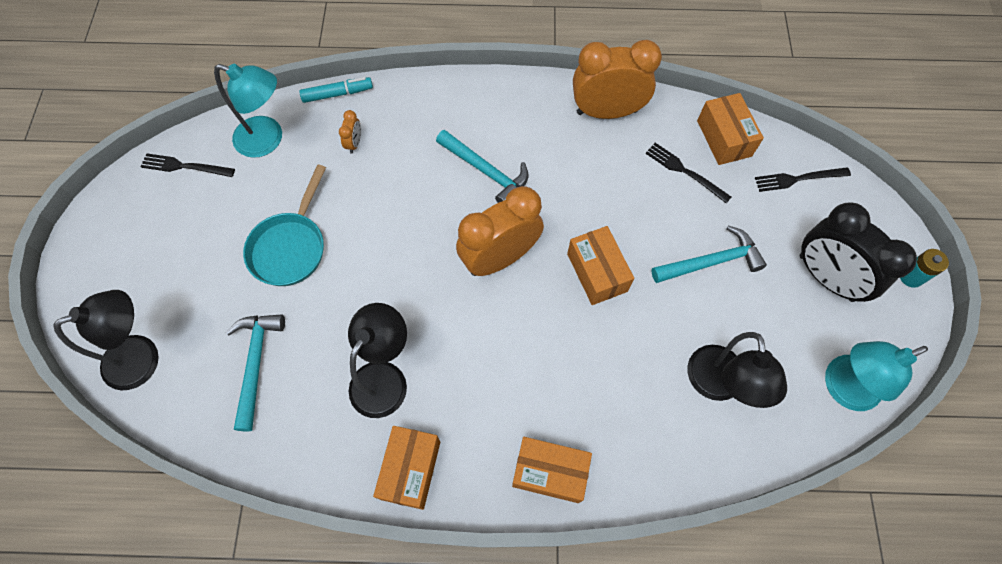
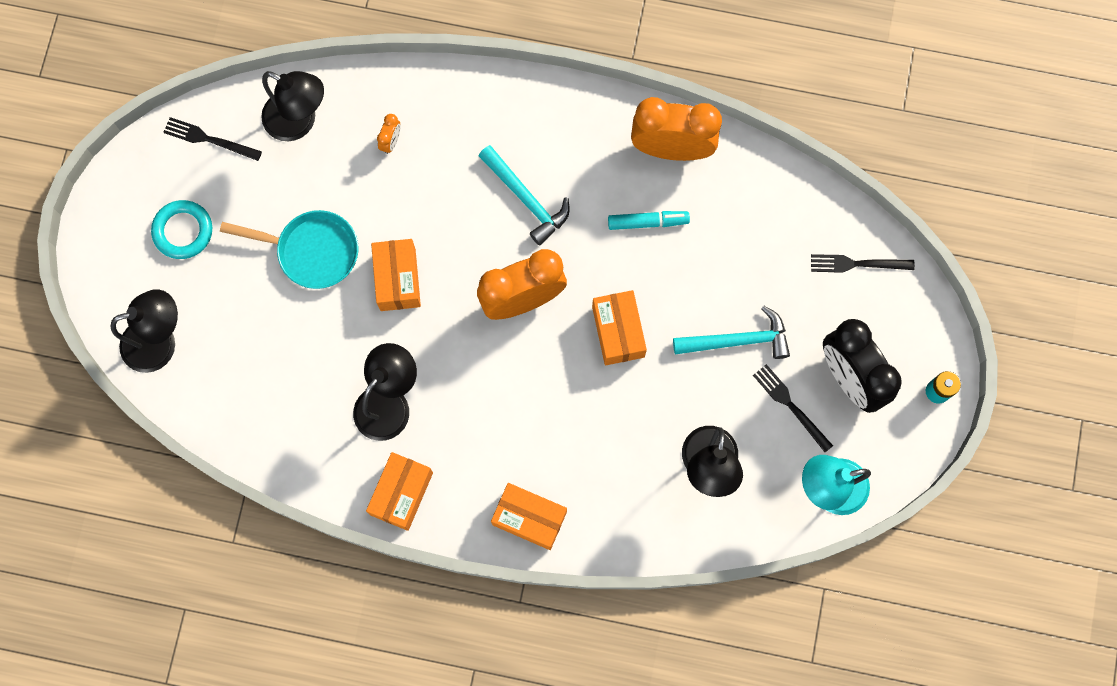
camera: 10 degrees right, 10 degrees up
turquoise lamp [214,64,282,158] -> black lamp [261,71,324,141]
turquoise hammer [226,314,285,431] -> none
turquoise pan [243,164,326,286] -> turquoise pan turned 105 degrees counterclockwise [220,210,358,289]
turquoise marker [299,77,373,103] -> turquoise marker moved to [608,211,690,230]
black fork [645,143,731,203] -> black fork moved to [753,364,833,452]
orange box [697,93,764,165] -> orange box moved to [371,239,421,311]
none -> turquoise ring [151,200,212,259]

